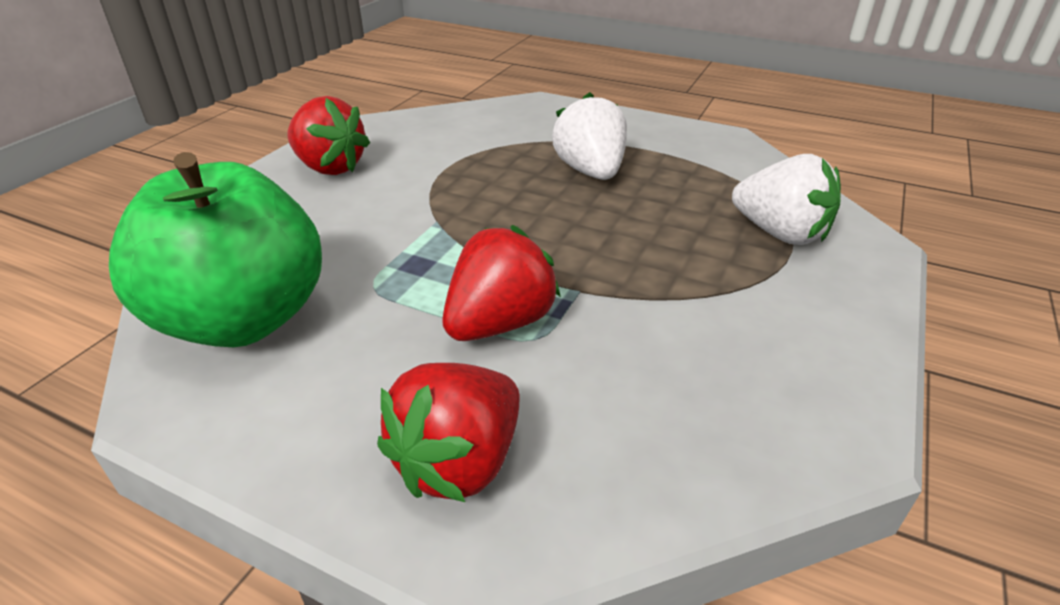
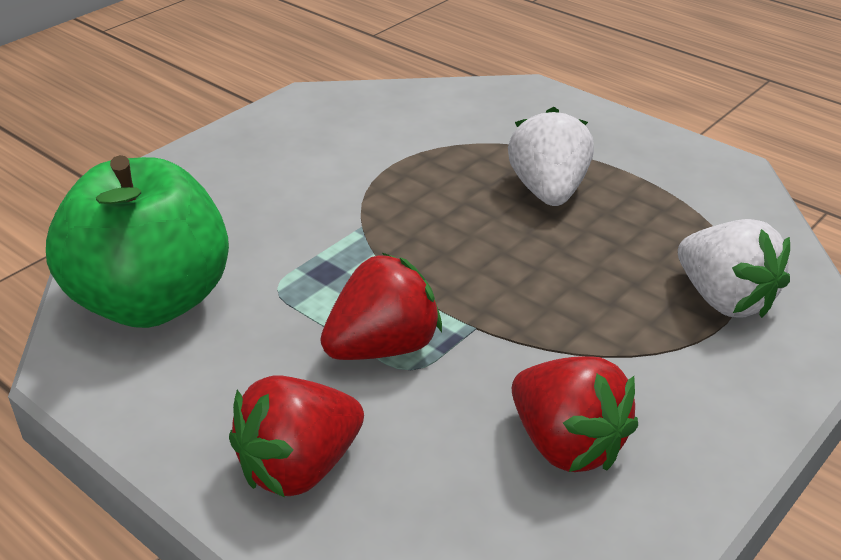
camera: 15 degrees right, 0 degrees up
red strawberry [287,96,370,175] -> red strawberry moved to [512,356,638,472]

